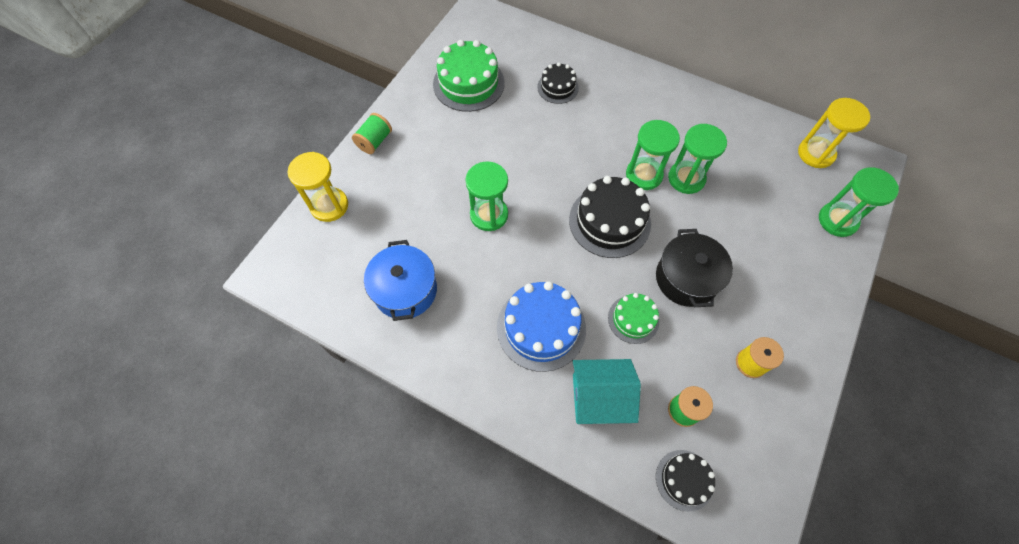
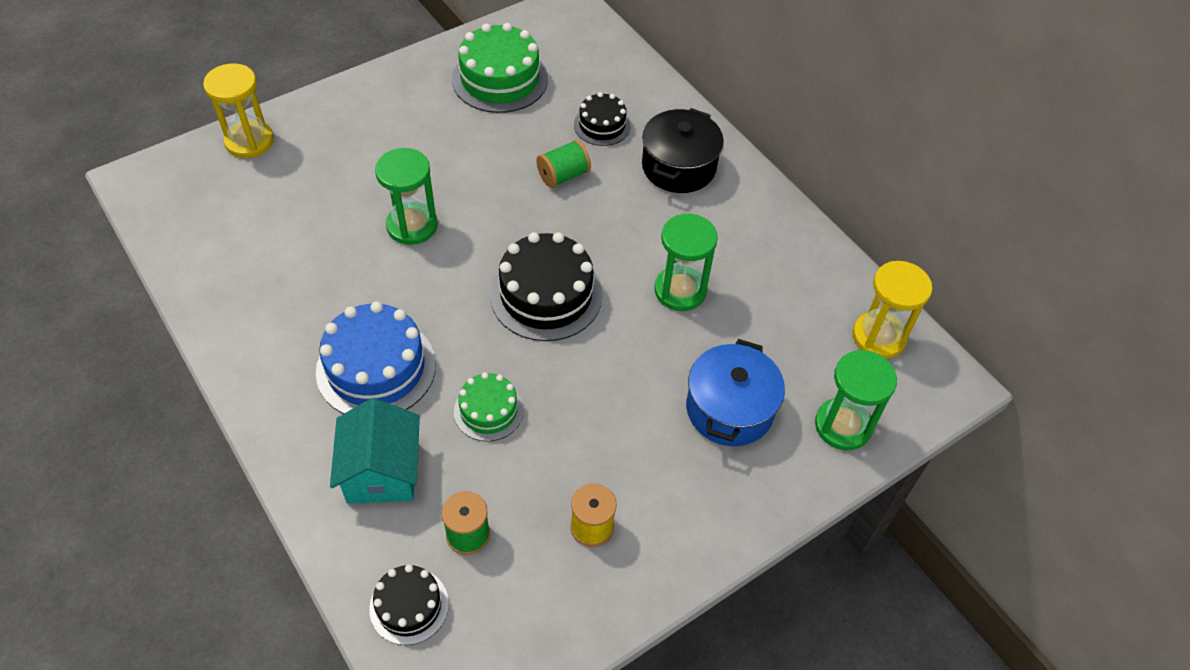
camera: 25 degrees right, 10 degrees down
green spool [352,113,392,154] -> green spool moved to [536,140,591,188]
blue pot [364,240,437,321] -> blue pot moved to [686,339,785,446]
turquoise house [572,359,641,424] -> turquoise house turned 60 degrees clockwise [330,398,420,503]
green hourglass [626,120,680,190] -> none
black pot [656,229,733,307] -> black pot moved to [642,108,724,193]

